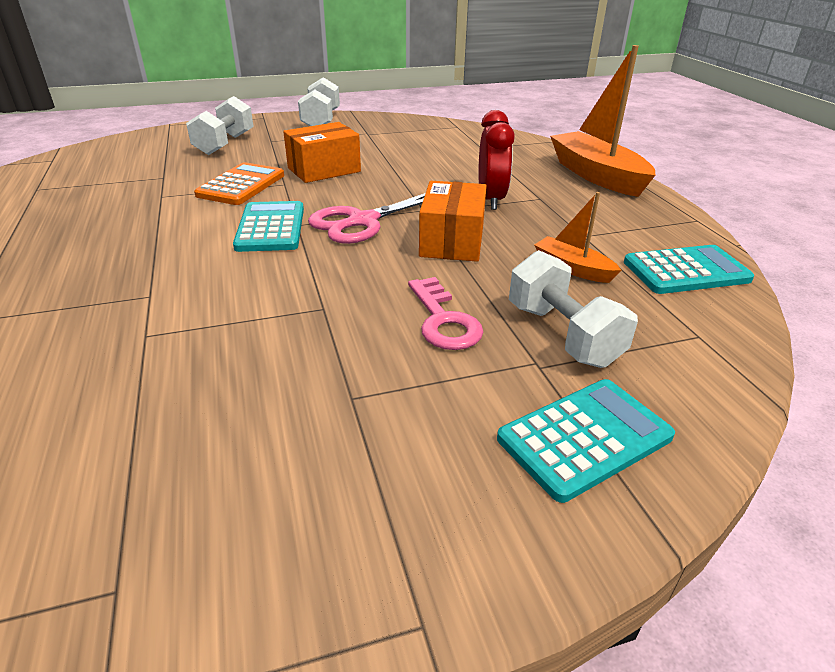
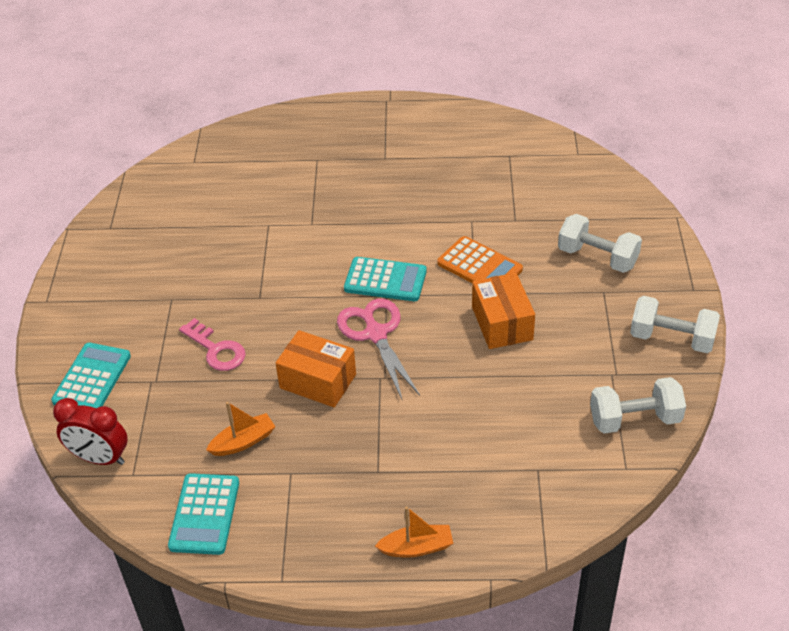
camera: 110 degrees right, 10 degrees up
pink key [408,277,483,350] -> pink key turned 135 degrees counterclockwise [179,318,246,371]
red clock [479,110,515,210] -> red clock moved to [53,398,128,465]
turquoise calculator [497,379,675,503] -> turquoise calculator turned 150 degrees counterclockwise [51,343,131,408]
white dumbbell [509,250,638,368] -> white dumbbell moved to [590,377,686,434]
orange boat [550,45,655,197] -> orange boat [375,507,454,558], size x0.51

